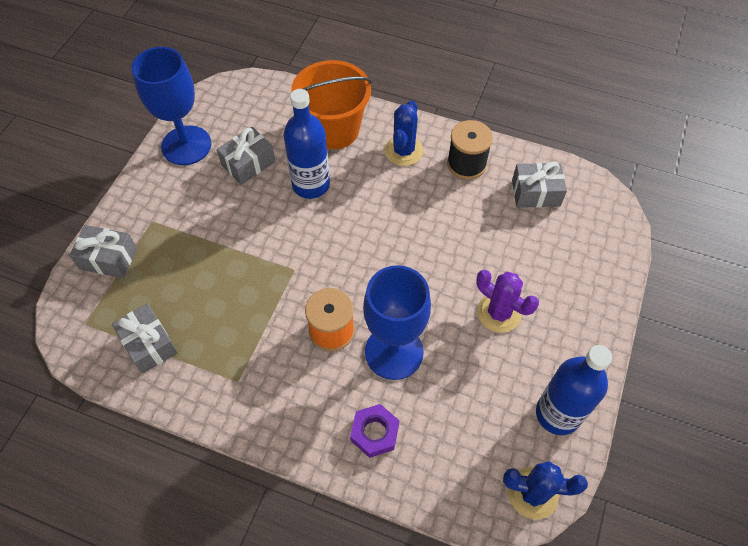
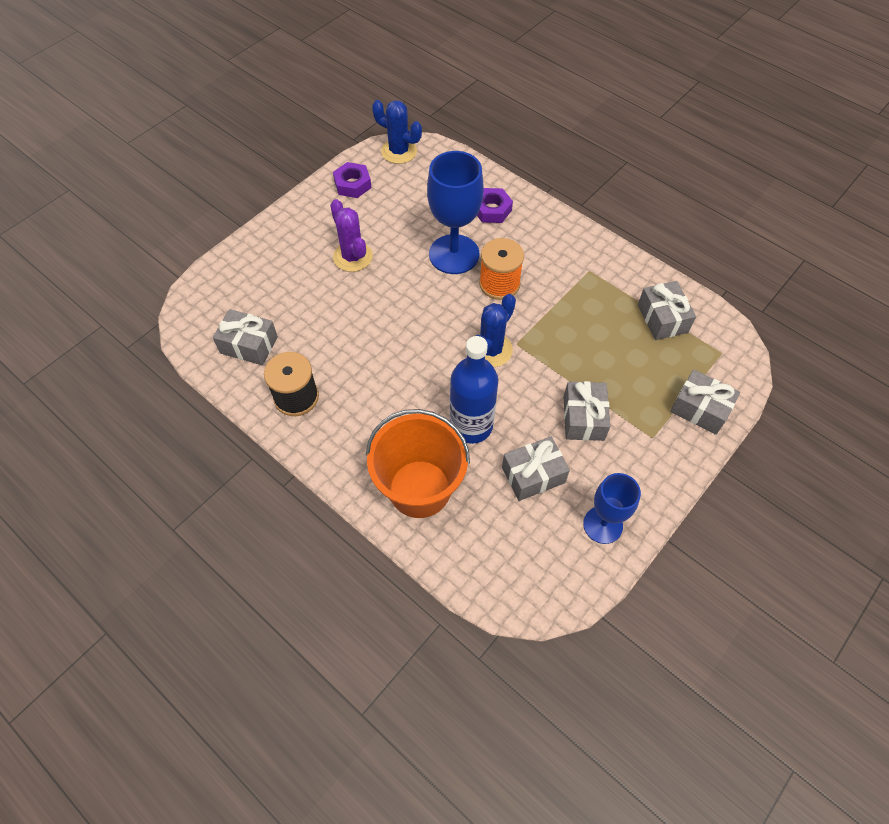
camera: 160 degrees left, 0 degrees up
blue goblet [131,47,211,165] -> blue goblet [583,473,641,544], size x0.63
blue cactus [384,100,423,166] -> blue cactus moved to [476,294,516,367]
blue bottle [536,345,612,435] -> purple nut [333,162,371,198]
none -> grey gift [564,381,610,441]

